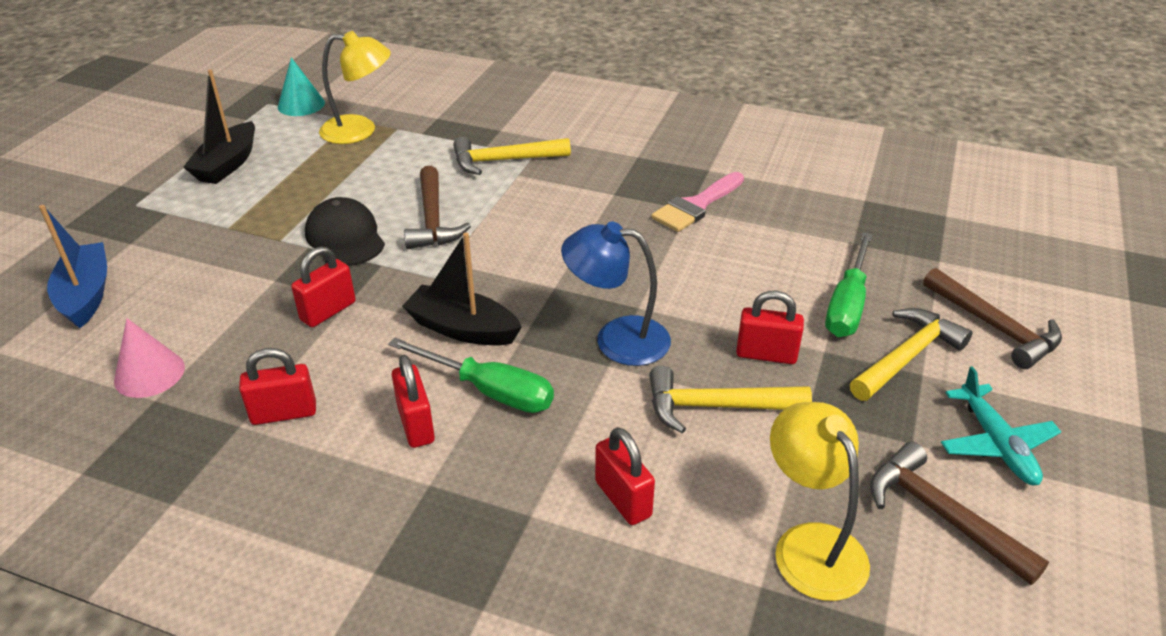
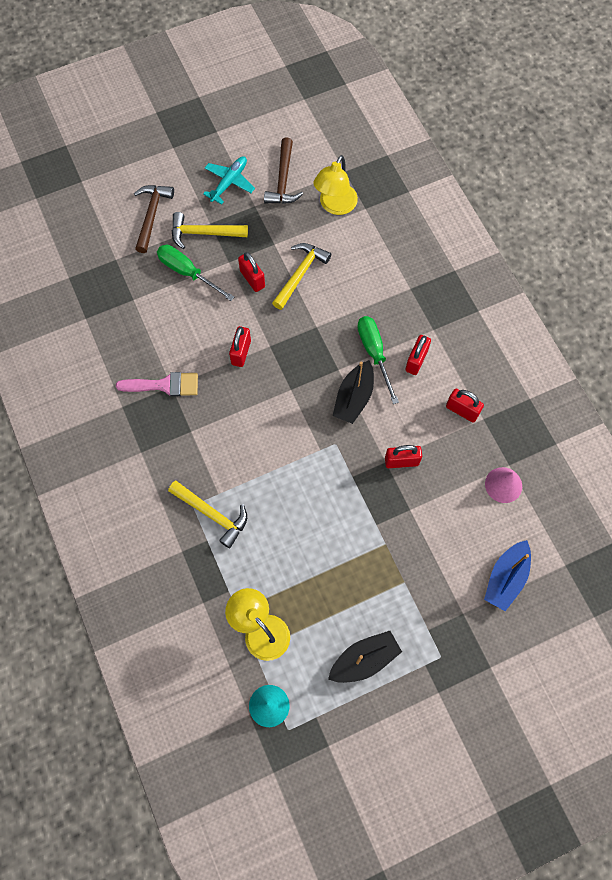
camera: 135 degrees left, 30 degrees up
black cap [305,197,385,266] -> none
black boat [402,233,522,345] -> black boat turned 45 degrees clockwise [333,360,374,424]
brown hammer [404,166,471,249] -> none
blue lamp [561,221,671,366] -> none
red padlock [595,427,655,525] -> red padlock moved to [229,326,251,367]
yellow hammer [649,366,812,433] -> yellow hammer turned 105 degrees counterclockwise [272,243,331,310]
green screwdriver [825,232,873,337] -> green screwdriver turned 120 degrees counterclockwise [157,245,234,301]

